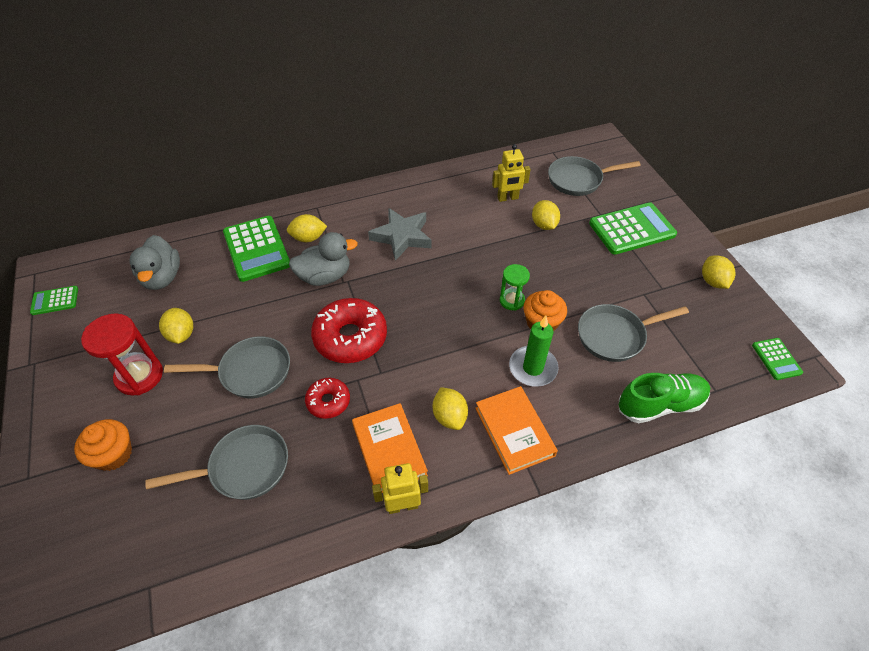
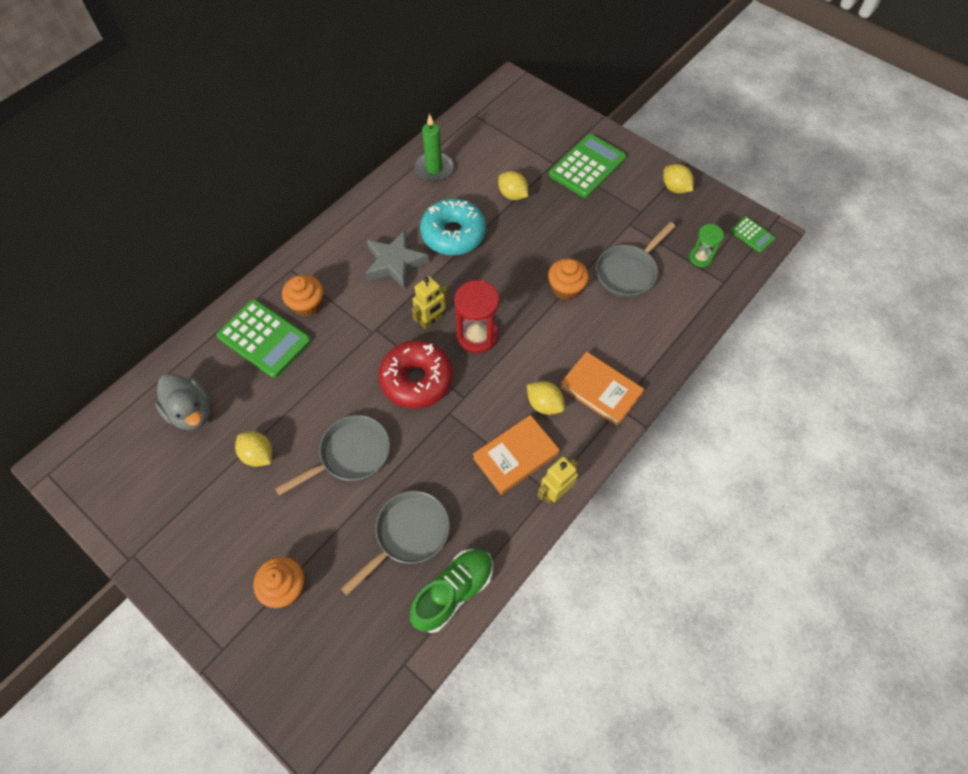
camera: 30 degrees left, 10 degrees up
green calculator [30,286,78,315] -> none
red hourglass [81,313,163,395] -> red hourglass moved to [454,280,499,353]
yellow lemon [287,214,327,242] -> orange cupcake [282,275,323,317]
grey duck [289,232,358,286] -> none
red donut [305,378,350,419] -> none
orange book [352,403,428,493] -> orange book turned 75 degrees counterclockwise [473,415,560,495]
yellow robot [492,144,531,202] -> yellow robot moved to [412,276,448,329]
green hourglass [500,264,530,311] -> green hourglass moved to [689,224,724,267]
green candle [509,316,559,387] -> green candle moved to [414,114,454,182]
grey pan [548,156,641,196] -> none
green shoe [619,373,710,423] -> green shoe moved to [409,549,493,633]
none -> turquoise donut [420,199,486,255]

